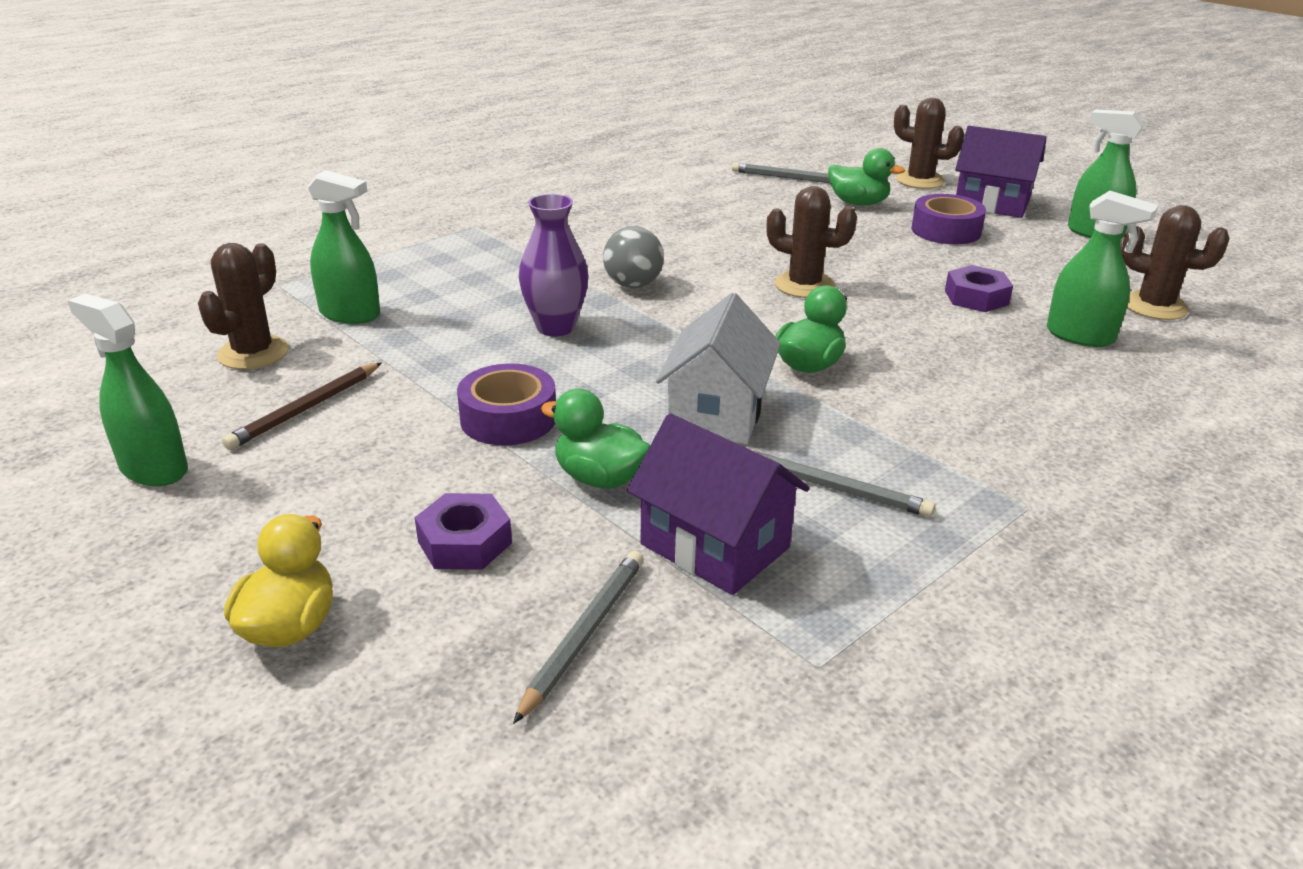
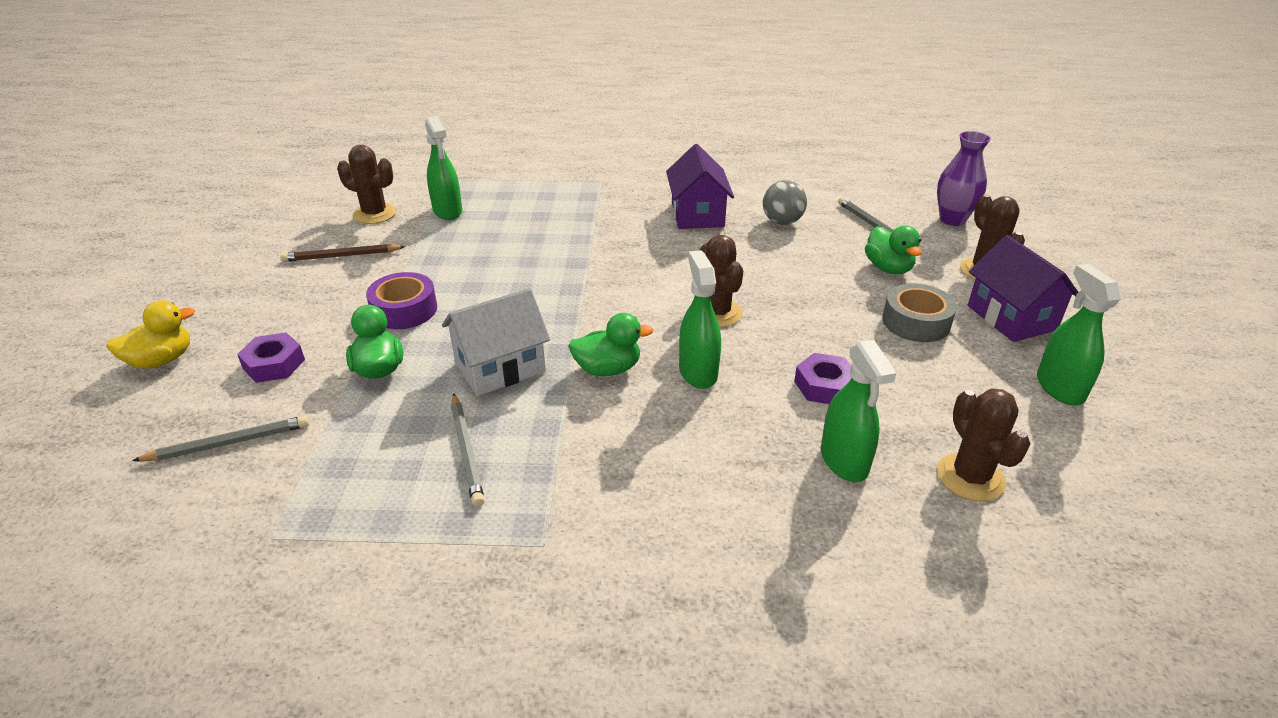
camera: 45 degrees right, 5 degrees up
green spray bottle [67,294,188,486] -> green spray bottle moved to [679,250,721,389]
brown cactus [198,243,288,369] -> brown cactus turned 45 degrees clockwise [337,145,396,224]
purple vase [519,194,589,336] -> purple vase moved to [937,131,991,226]
grey ball [603,226,664,288] -> grey ball moved to [763,180,807,225]
purple house [627,414,810,595] -> purple house moved to [666,144,734,229]
purple tape [912,194,986,244] -> grey tape [882,283,957,342]

